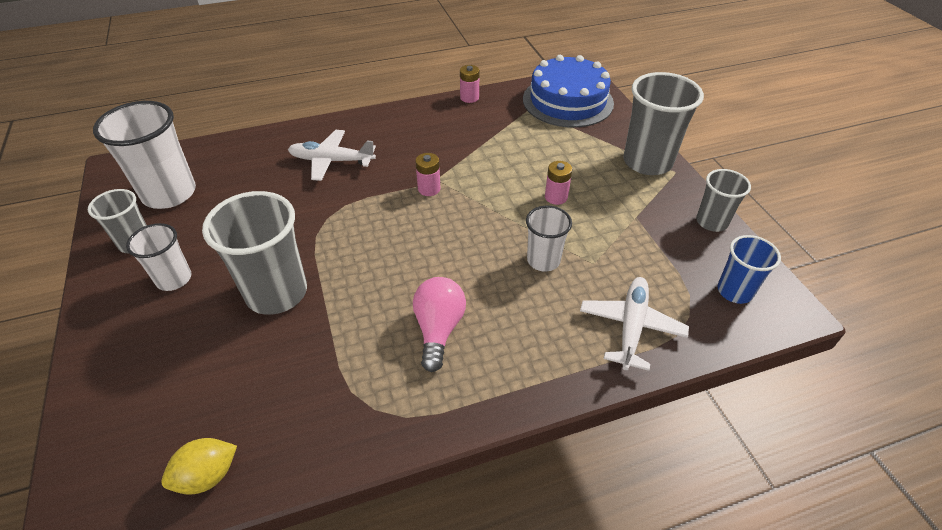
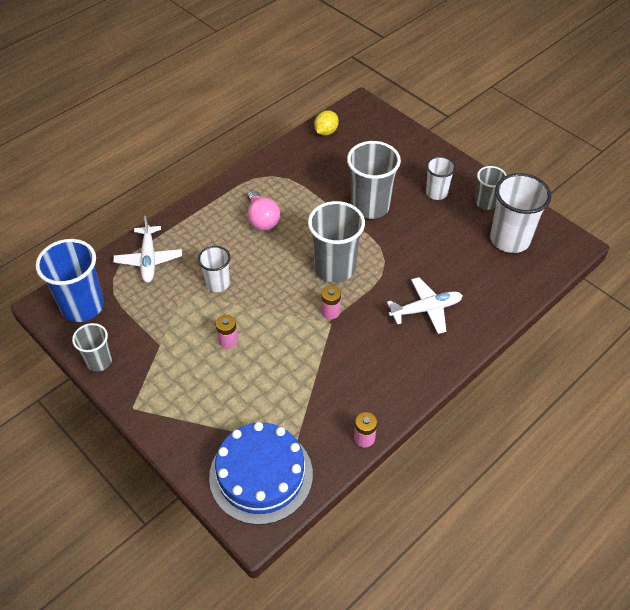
camera: 155 degrees right, 5 degrees up
grey cup [623,72,704,175] -> grey cup moved to [308,201,365,282]
blue cup [717,235,781,304] -> blue cup [36,239,104,322], size x1.74

